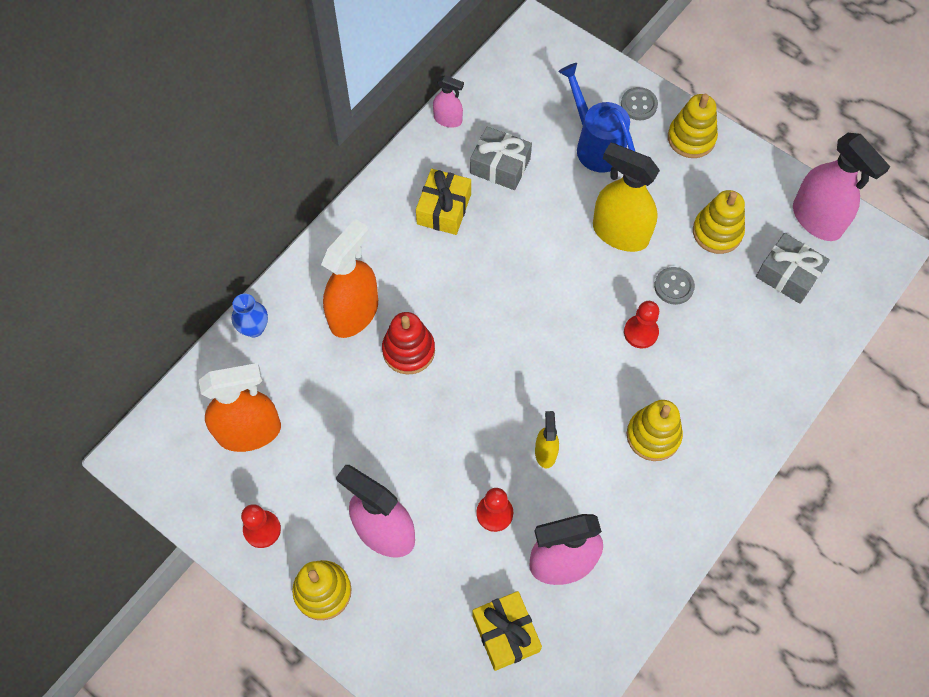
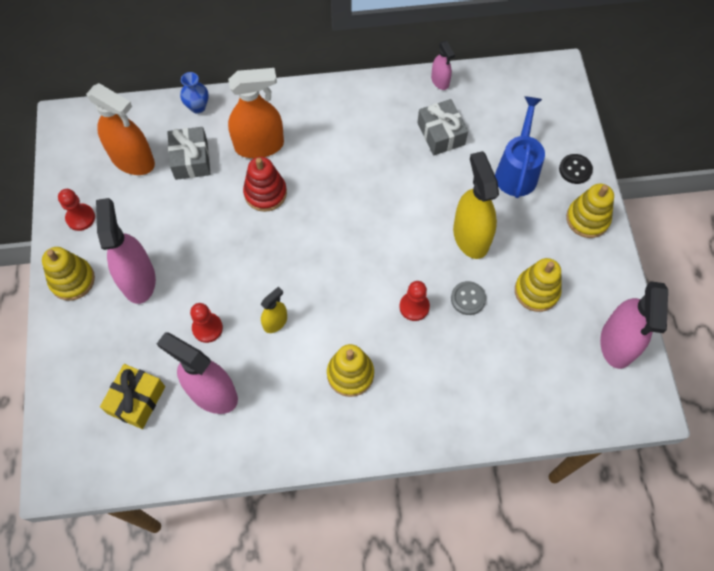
camera: 45 degrees right, 0 degrees up
yellow gift [416,169,471,235] -> none
grey button [621,87,658,120] -> black button [559,154,593,184]
grey gift [756,233,830,304] -> grey gift moved to [167,127,211,180]

